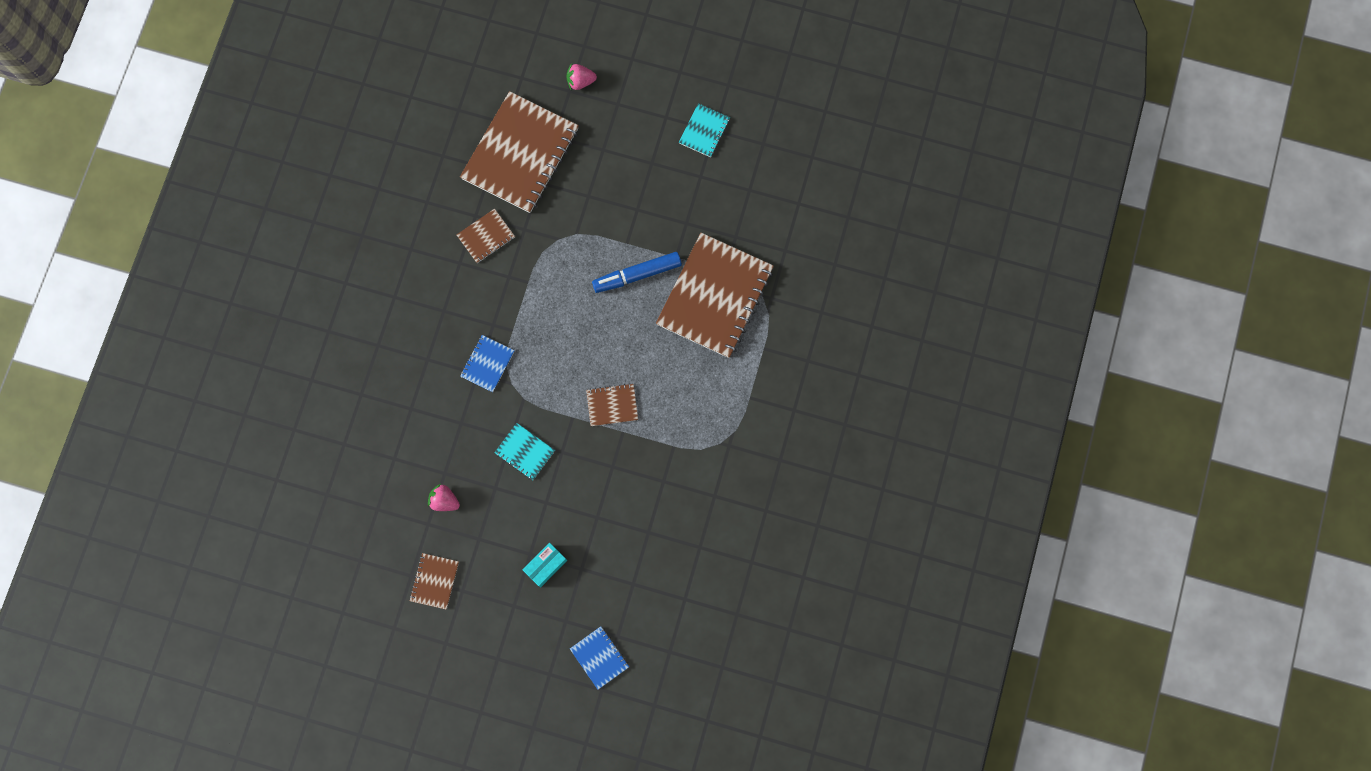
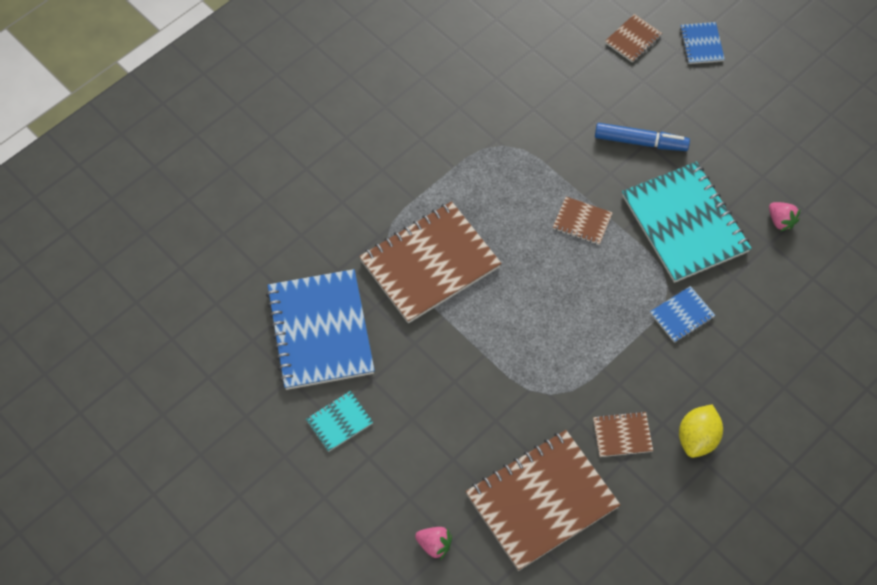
camera: 150 degrees left, 15 degrees down
brown notebook [409,553,459,610] -> brown notebook moved to [605,14,662,63]
turquoise notebook [494,423,555,480] -> turquoise notebook [622,161,751,283], size x2.22
turquoise box [523,543,567,588] -> none
blue marker [592,252,682,293] -> blue marker moved to [595,123,690,151]
none -> blue notebook [266,269,375,390]
none -> yellow lemon [679,404,723,458]

